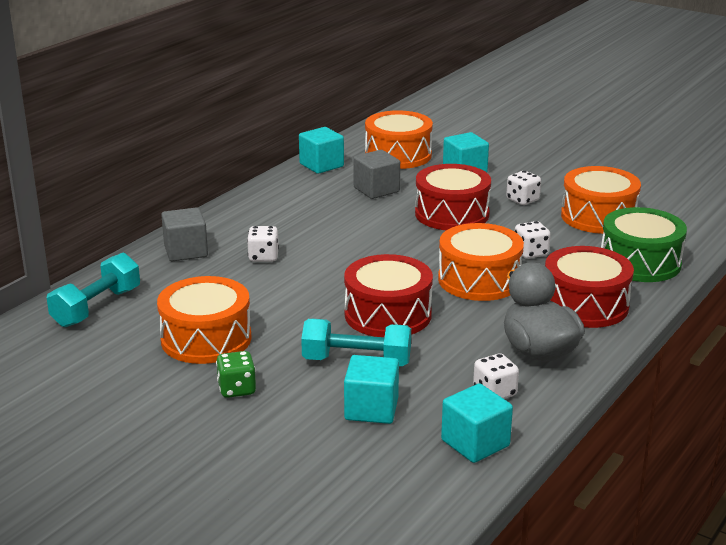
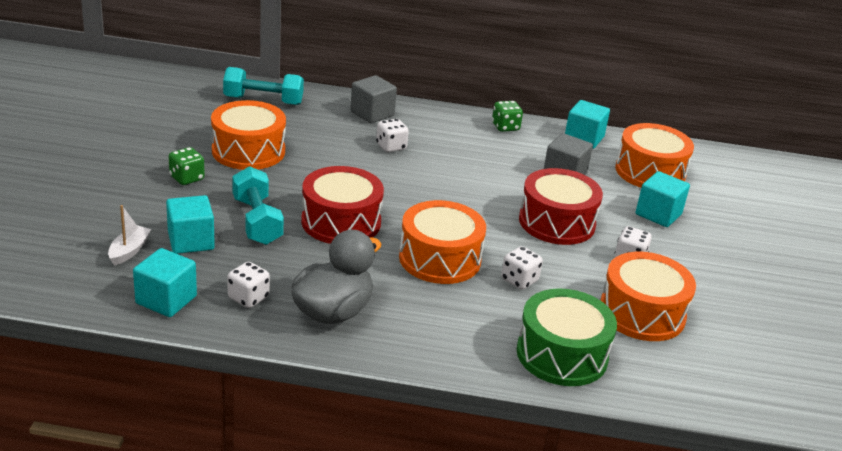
camera: 60 degrees right, 5 degrees up
red drum [545,246,634,328] -> none
none -> white boat [108,205,151,266]
none -> green dice [492,101,523,132]

